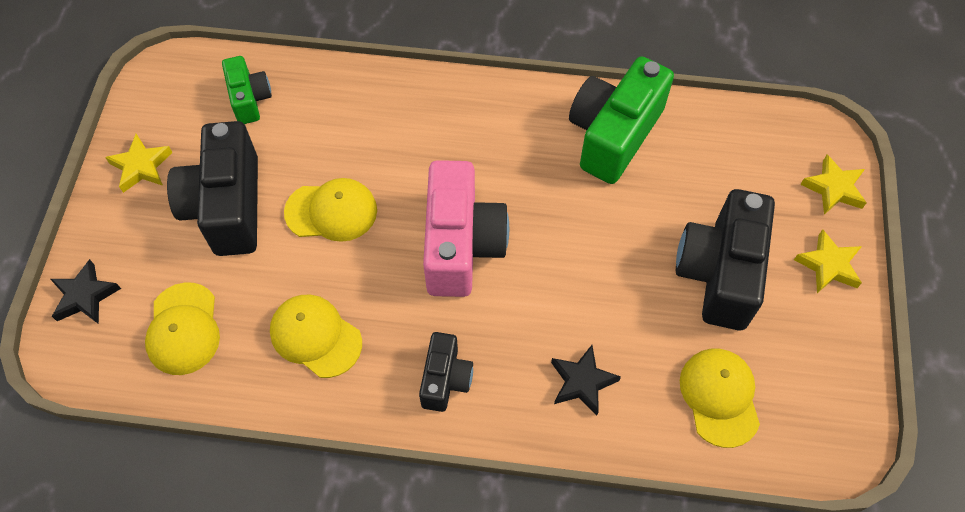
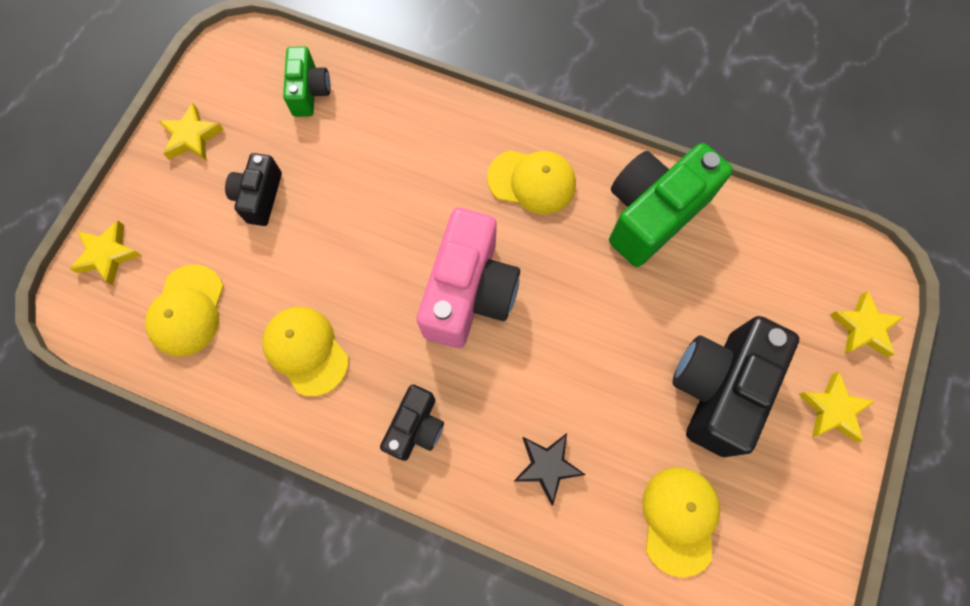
camera: 15 degrees right, 10 degrees up
black star [51,259,121,324] -> yellow star [70,220,142,286]
black camera [167,121,258,256] -> black camera [225,153,282,226], size x0.55
yellow cap [284,178,377,242] -> yellow cap moved to [487,150,576,214]

